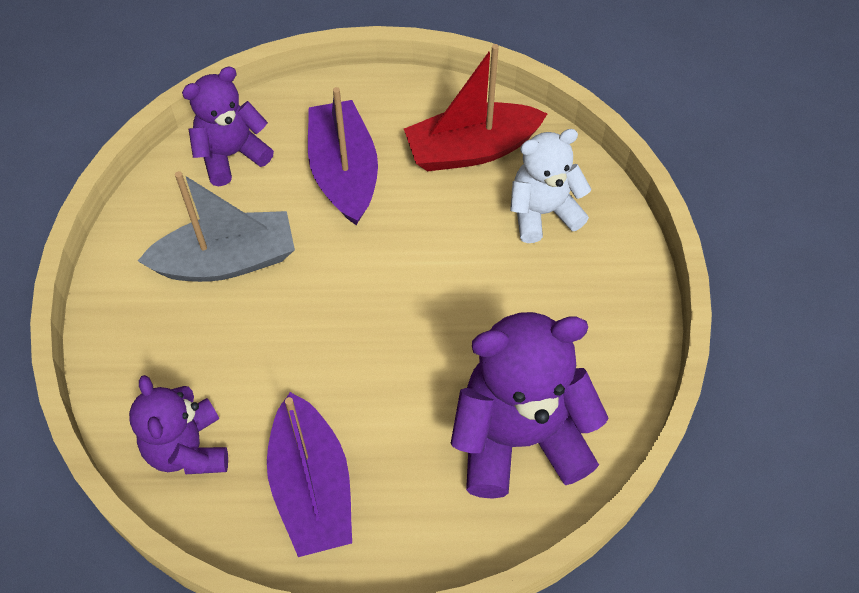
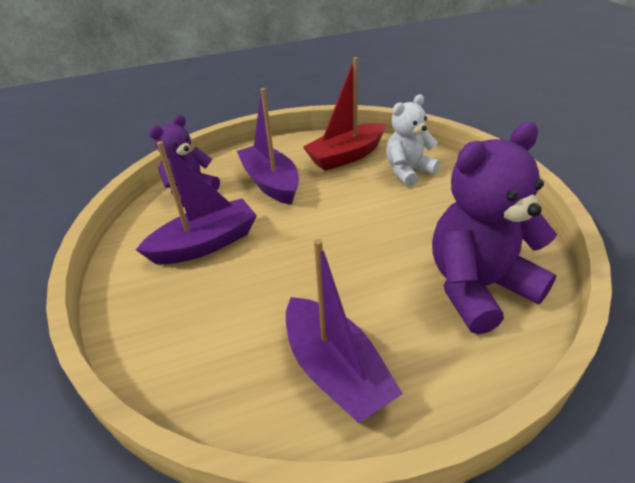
camera: 15 degrees left, 20 degrees down
purple teddy bear [129,375,228,474] -> none
grey boat [138,171,295,282] -> purple boat [136,141,257,264]

